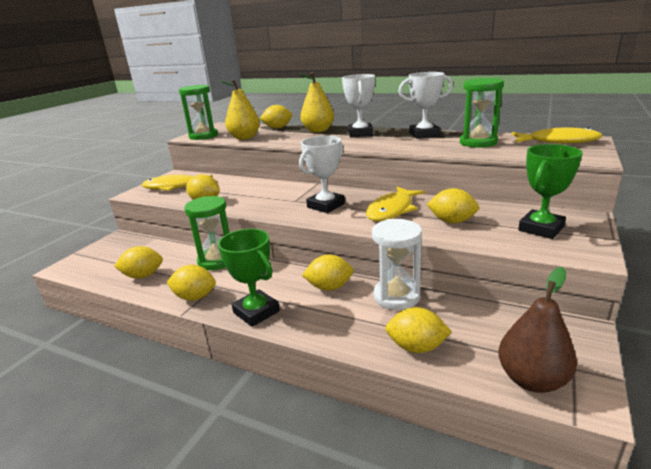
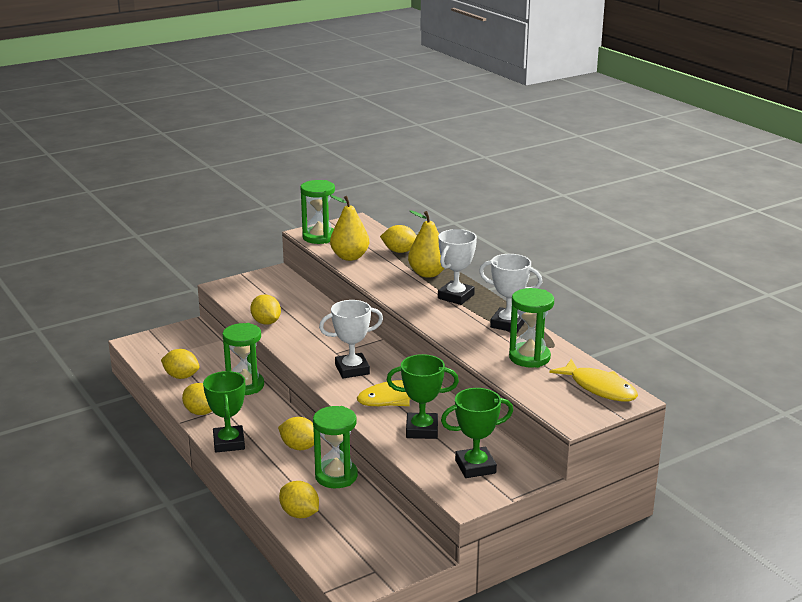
camera: 30 degrees right, 0 degrees up
yellow fish [142,175,213,191] -> none
white hourglass [372,219,422,310] -> green hourglass [313,406,358,488]
yellow lemon [427,188,479,223] -> green trophy [387,354,459,439]
brown pear [498,267,577,393] -> none

